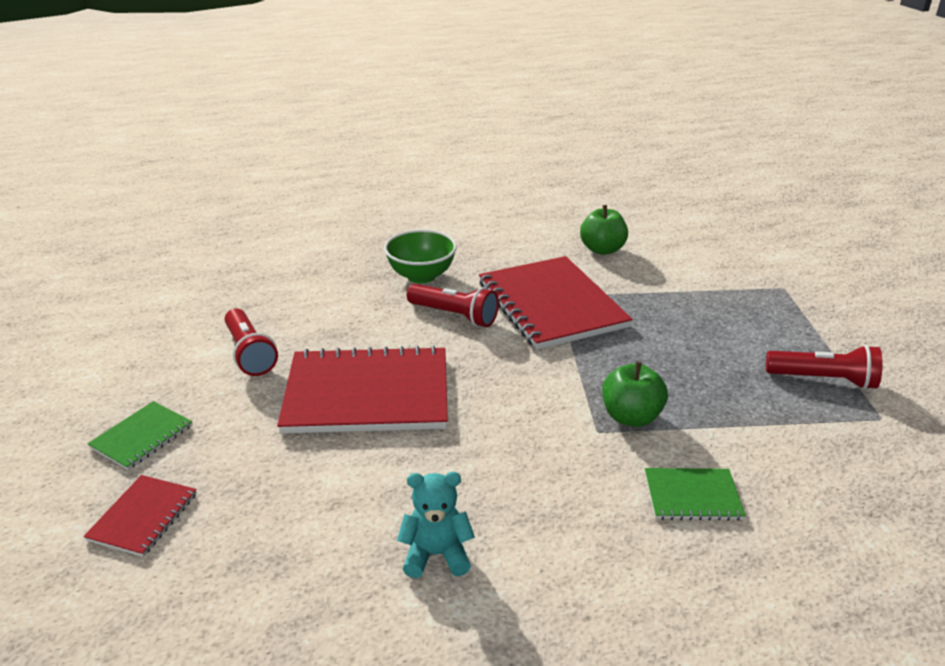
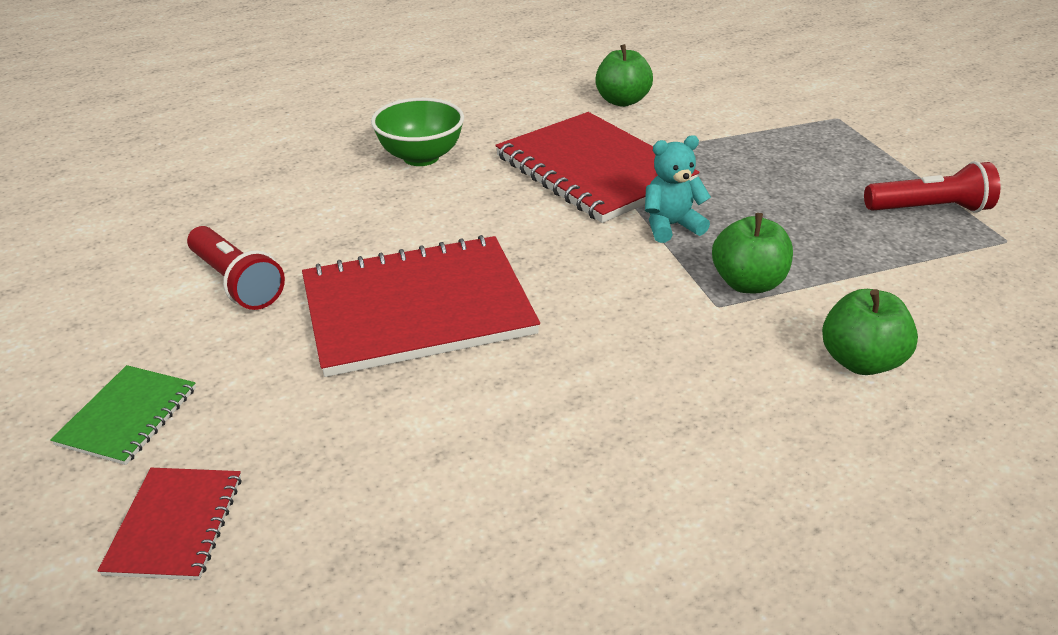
camera: 15 degrees left, 5 degrees up
turquoise teddy bear [397,472,475,578] -> turquoise teddy bear moved to [645,135,711,243]
red flashlight [407,284,499,327] -> none
green notebook [645,468,746,521] -> green apple [822,289,918,375]

